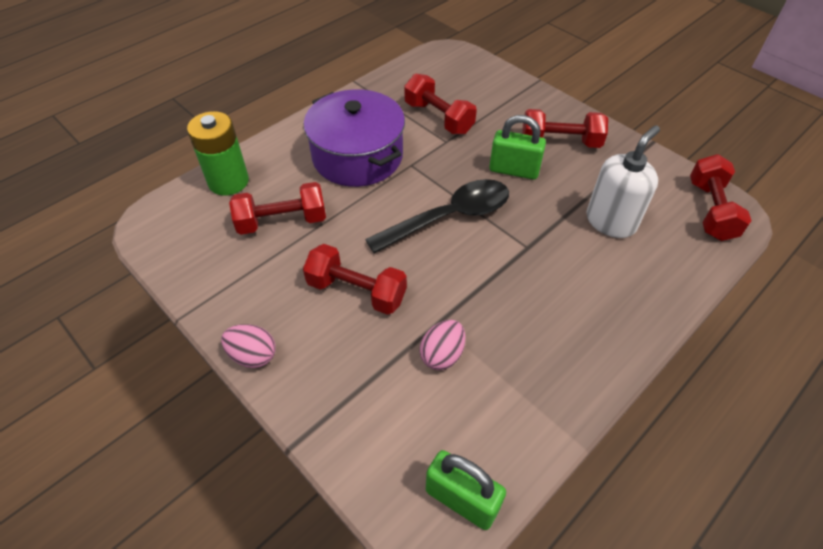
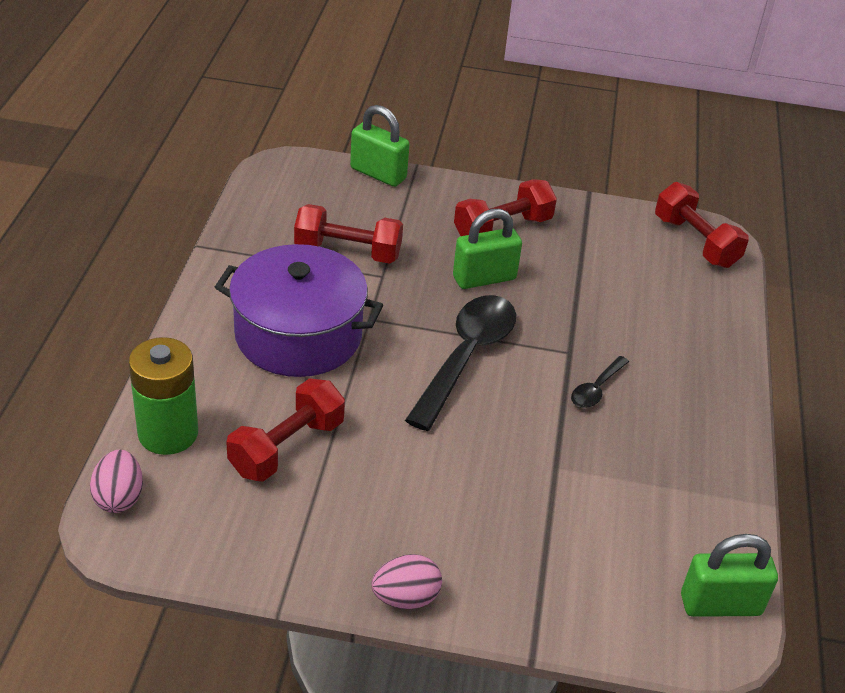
camera: 40 degrees left, 10 degrees down
red dumbbell [303,244,407,315] -> none
pink egg [420,320,465,370] -> pink egg moved to [90,450,143,513]
white soap dispenser [586,125,660,238] -> none
none -> green padlock [350,105,409,187]
none -> black spoon [571,356,629,408]

